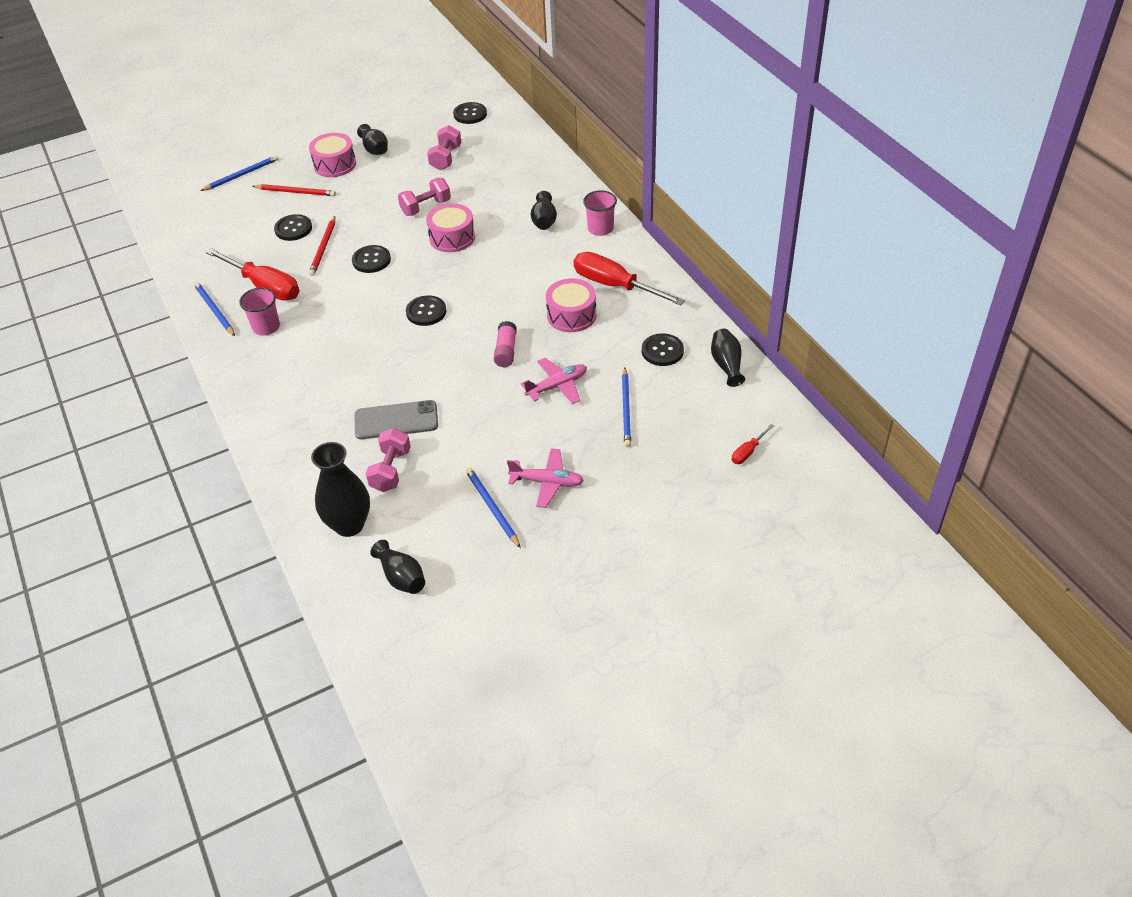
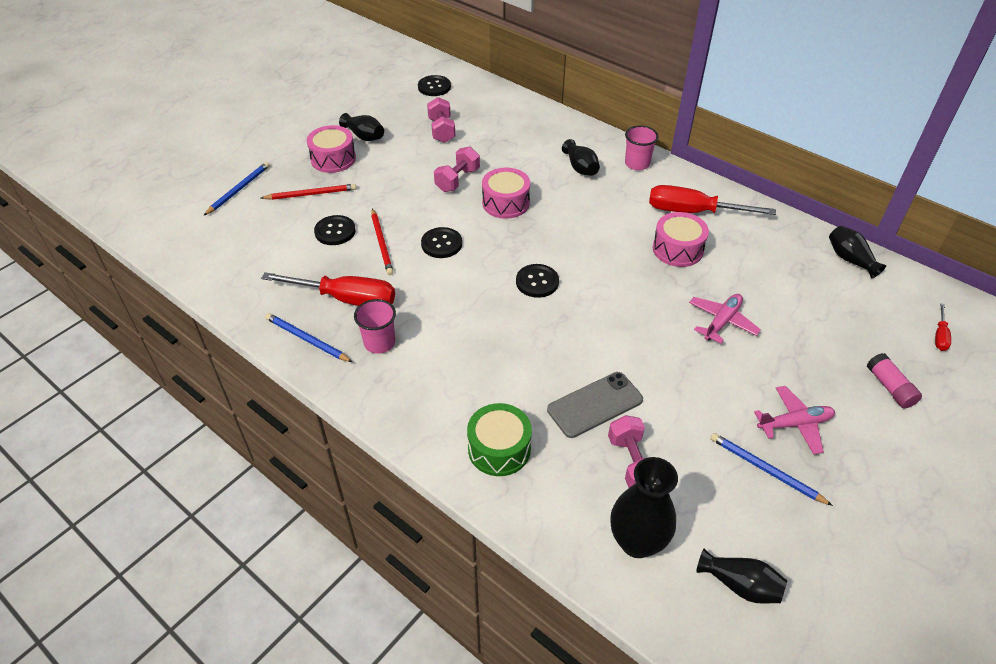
camera: 25 degrees left, 0 degrees up
pink glue stick [494,321,517,367] -> pink glue stick moved to [867,353,922,409]
blue pencil [622,367,631,447] -> none
black button [642,333,684,366] -> none
none -> green drum [467,403,532,476]

